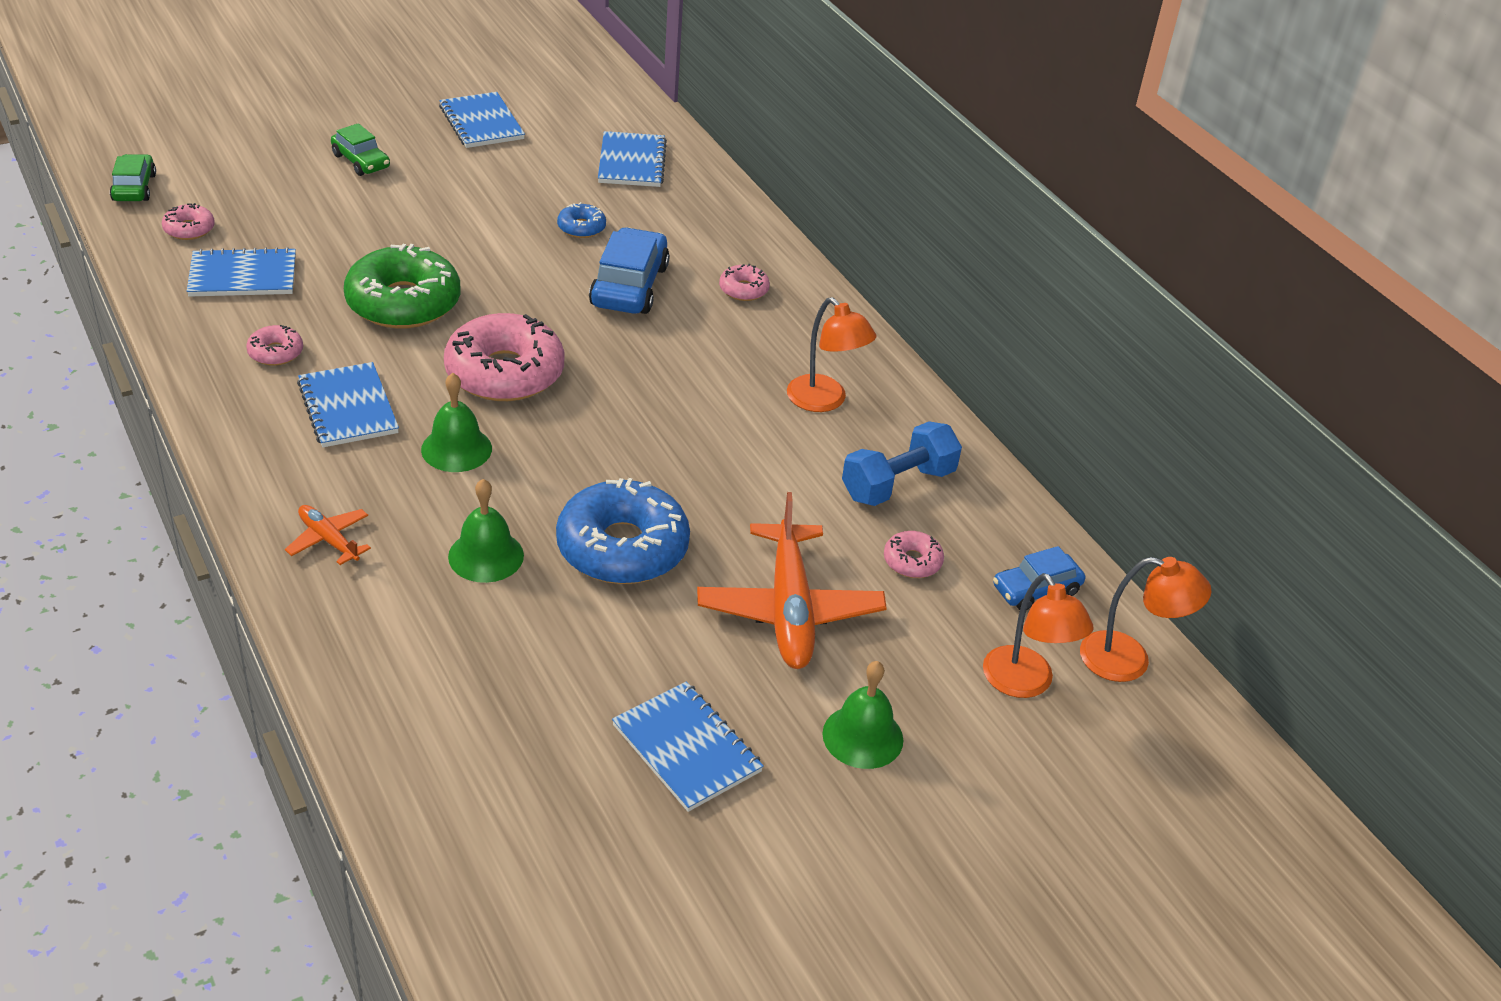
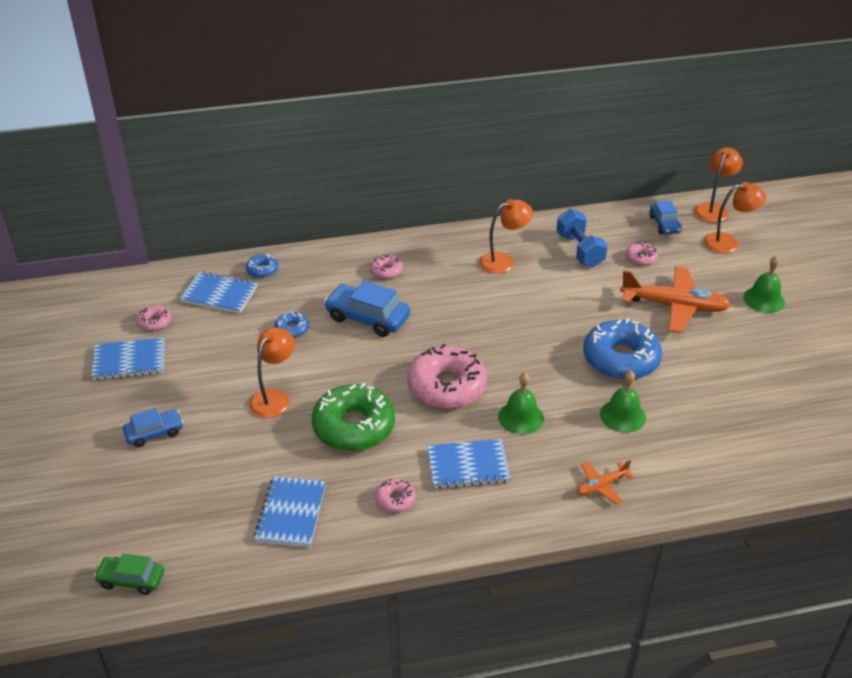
camera: 70 degrees left, 0 degrees up
pink donut [162,203,215,240] -> pink donut moved to [137,305,172,331]
green car [331,123,390,176] -> blue car [123,408,183,448]
blue notebook [612,681,764,812] -> none
none -> blue donut [246,254,278,278]
none -> orange lamp [249,327,295,418]

